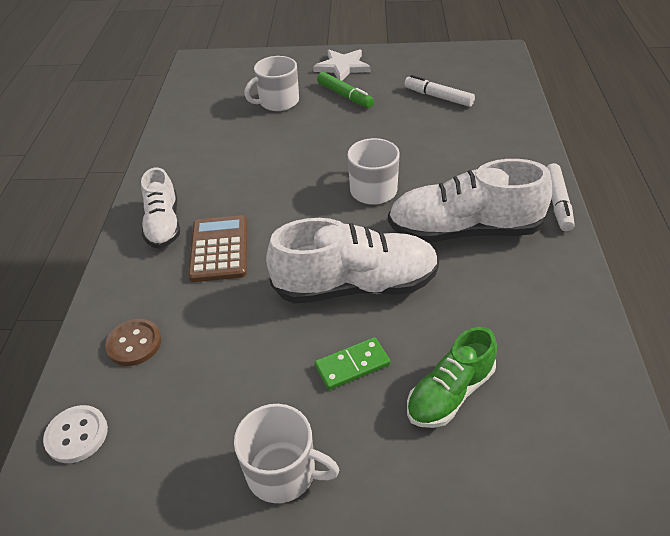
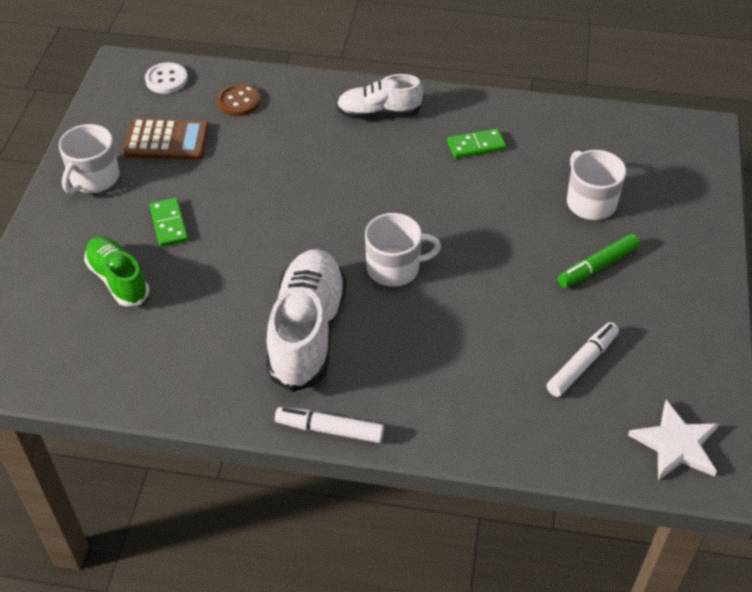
camera: 95 degrees right, 5 degrees up
brown calculator [188,215,247,282] -> brown calculator moved to [123,119,209,160]
white shoe [266,218,439,304] -> none
white star [313,49,371,81] -> white star moved to [628,400,719,480]
none -> green domino [447,129,506,159]

